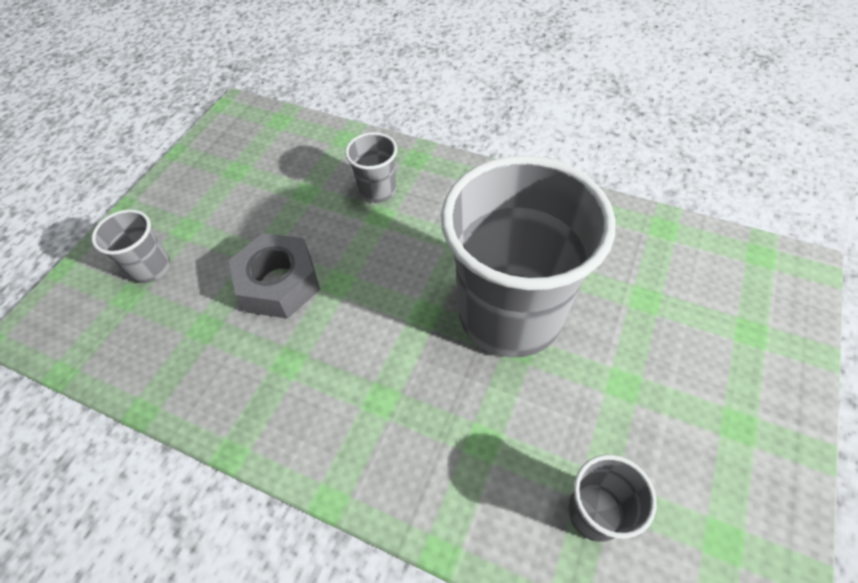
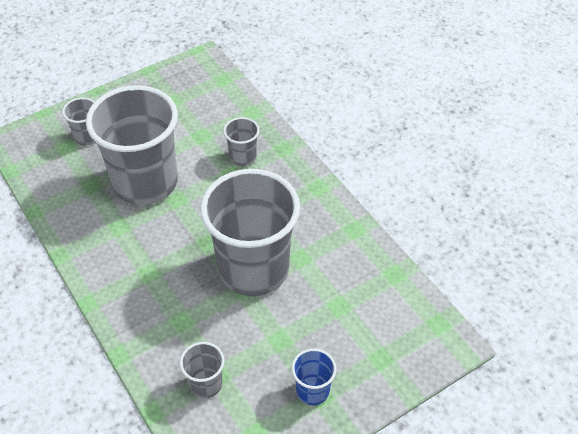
camera: 30 degrees right, 5 degrees down
grey nut [229,233,320,319] -> grey cup [86,85,178,205]
none -> blue cup [292,348,337,405]

